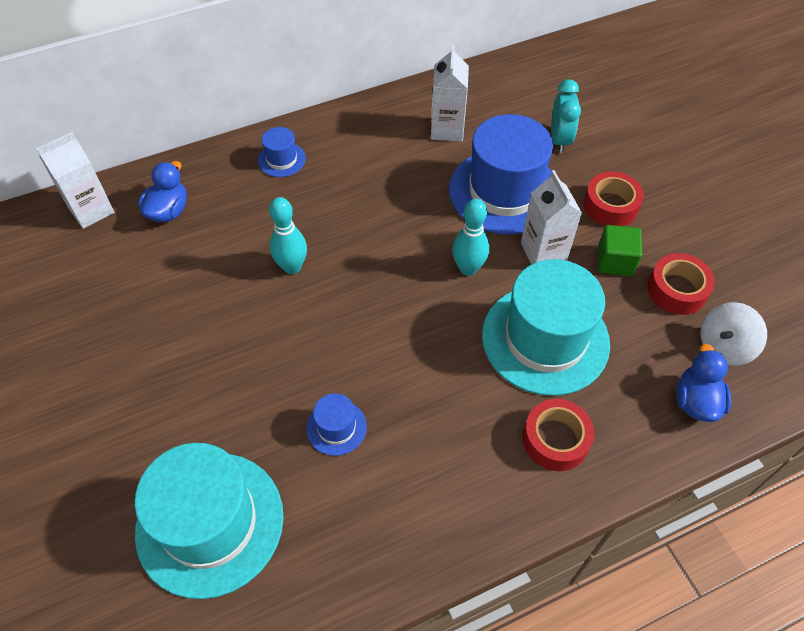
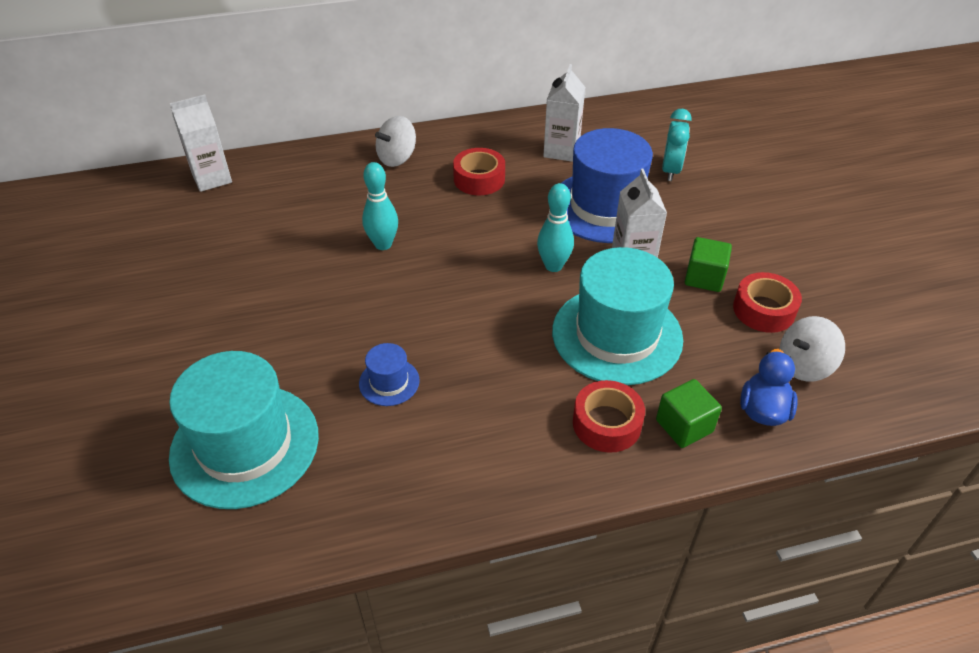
camera: 10 degrees right, 10 degrees down
blue duck [138,161,187,222] -> none
blue hat [258,127,306,177] -> white spinning top [375,116,416,167]
red tape [583,172,644,226] -> red tape moved to [453,148,505,195]
none -> green cube [656,379,722,448]

